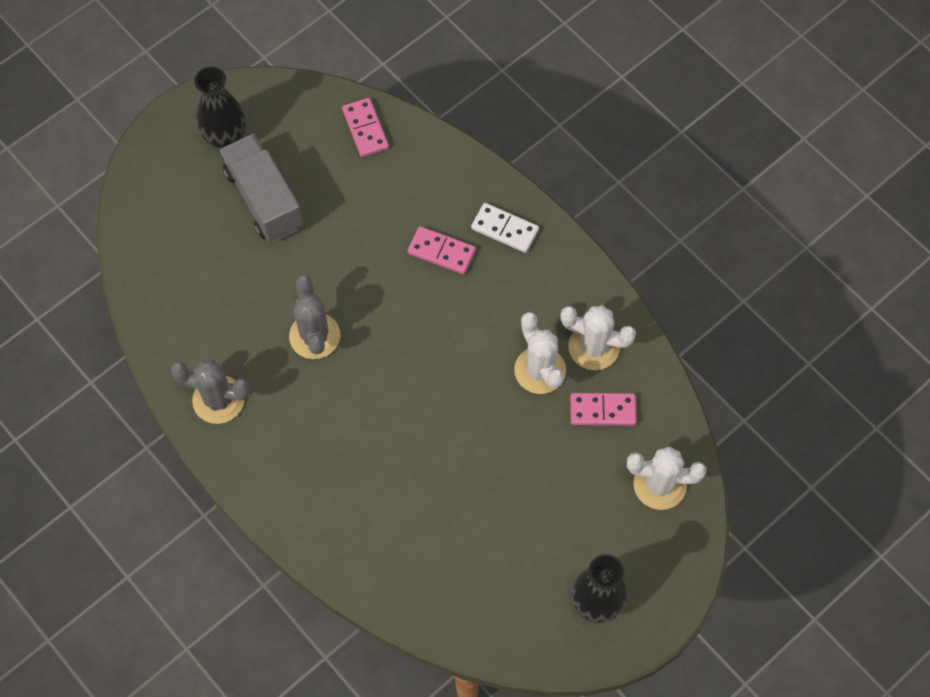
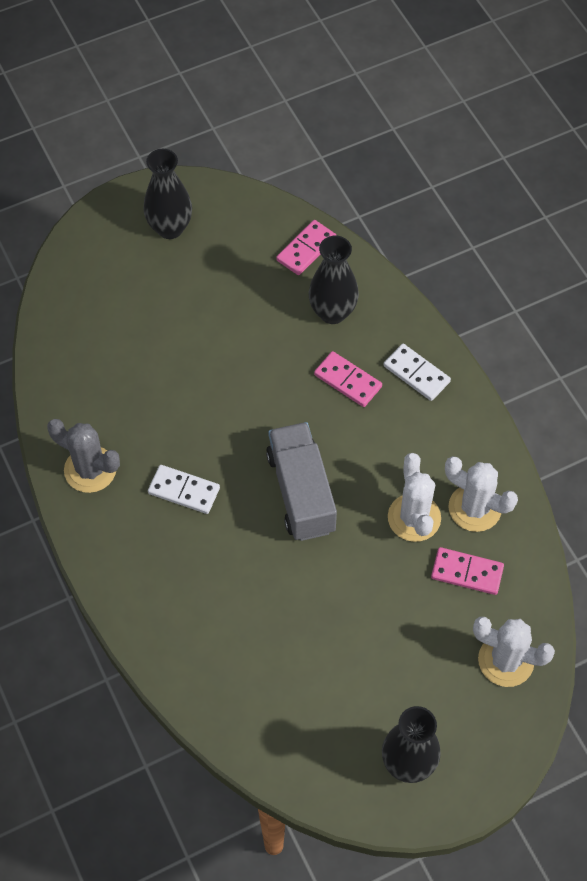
camera: 15 degrees right, 5 degrees down
grey truck [220,134,303,242] -> grey truck moved to [266,422,337,541]
grey cactus [289,275,340,359] -> none
pink domino [342,98,389,157] -> pink domino turned 45 degrees clockwise [276,220,336,275]
none -> white domino [148,465,220,514]
none -> black vase [308,236,359,324]

